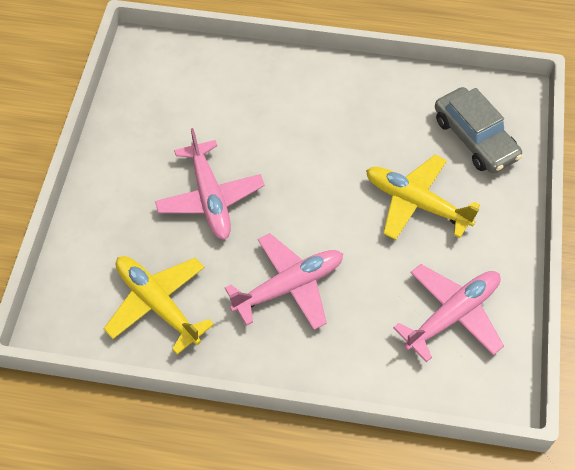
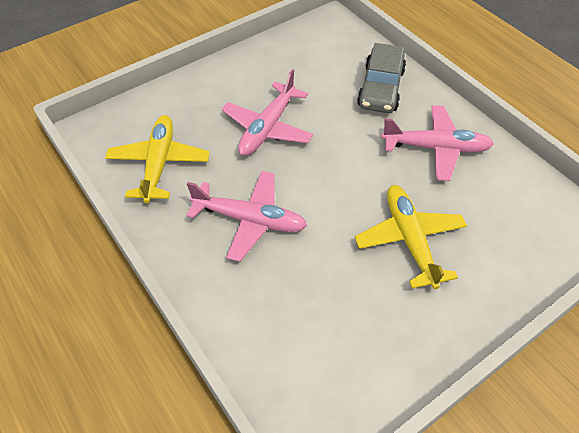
camera: 45 degrees right, 5 degrees down
pink plane [393,264,504,362] -> pink plane moved to [381,105,494,181]
grey car [435,87,523,173] -> grey car moved to [357,43,406,113]

